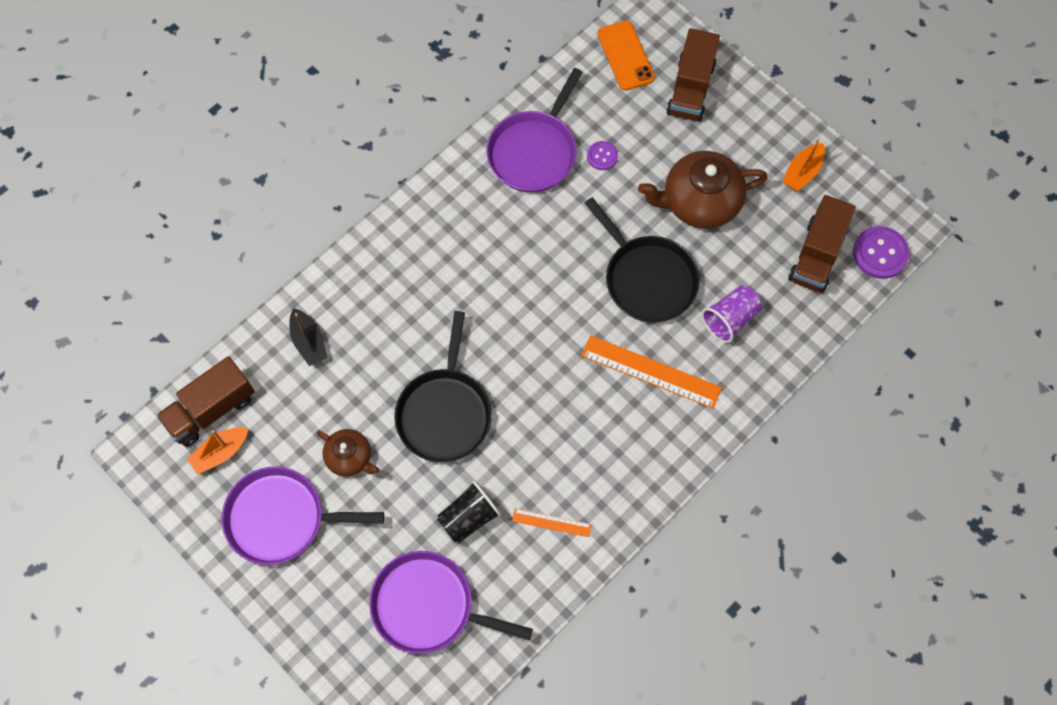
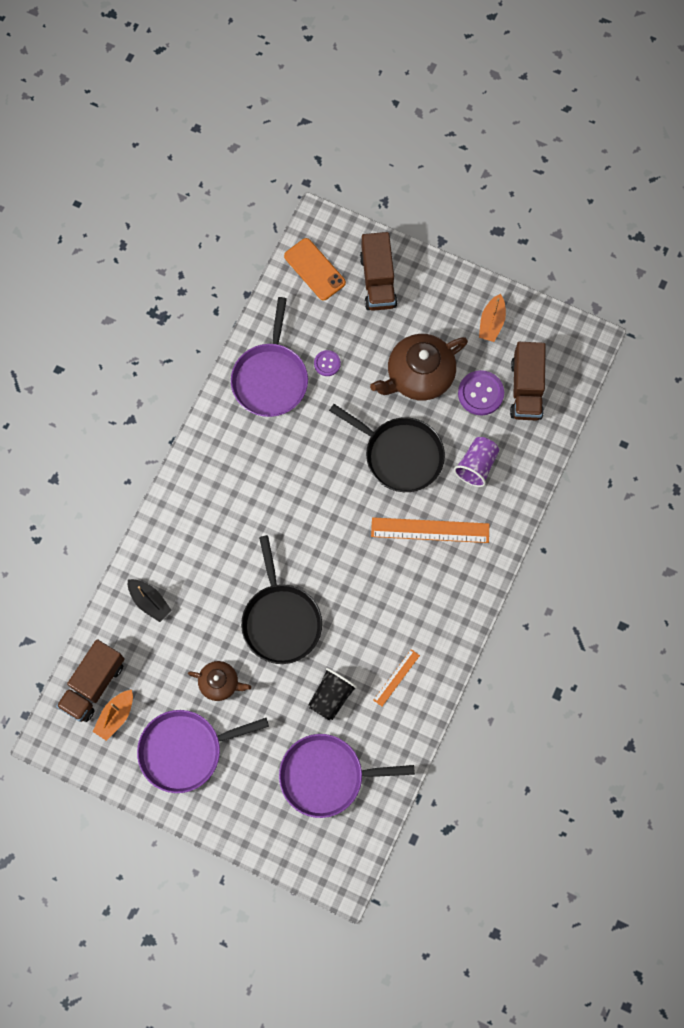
camera: 20 degrees left, 5 degrees up
orange ruler [512,509,592,537] -> orange ruler turned 45 degrees counterclockwise [373,649,420,706]
purple button [853,226,909,279] -> purple button moved to [458,370,504,416]

